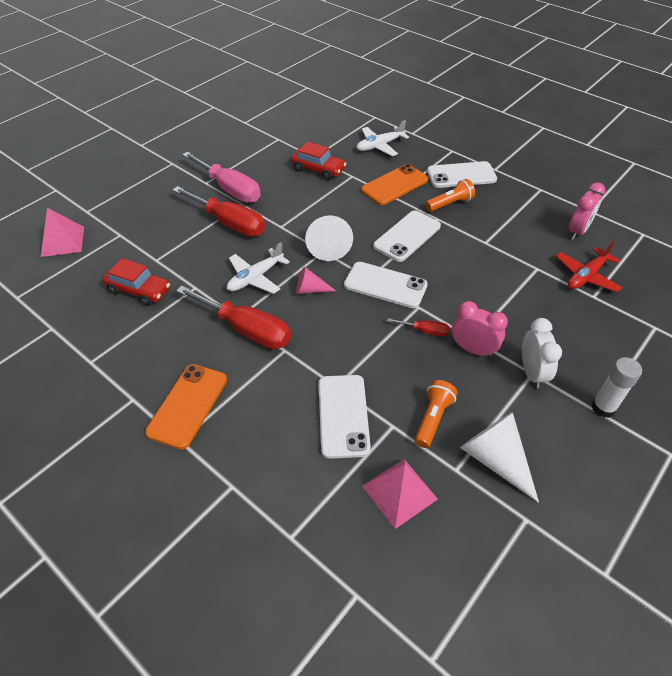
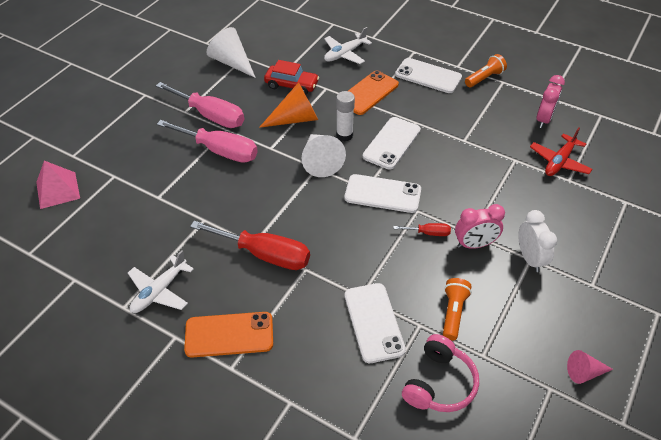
camera: 10 degrees left, 0 degrees up
red car [102,258,170,306] -> none
orange phone [145,364,227,450] -> orange phone turned 75 degrees clockwise [184,312,273,357]
red screwdriver [172,186,265,237] -> pink screwdriver [157,120,258,163]
white plane [227,242,290,294] -> white plane moved to [128,250,194,313]
pink cone [296,266,336,294] -> pink cone moved to [567,350,613,384]
pink pyramid [362,459,438,529] -> pink headphones [402,334,479,412]
orange flashlight [425,179,475,212] -> orange flashlight moved to [465,54,507,87]
white phone [427,161,497,188] -> white phone turned 45 degrees clockwise [395,58,462,93]
pink clock [452,301,508,358] -> pink clock turned 150 degrees clockwise [455,204,505,249]
white cone [460,412,539,503] -> white cone moved to [207,27,256,78]
white glue stick [592,357,642,418] -> white glue stick moved to [336,91,355,141]
none -> orange cone [259,82,318,128]

